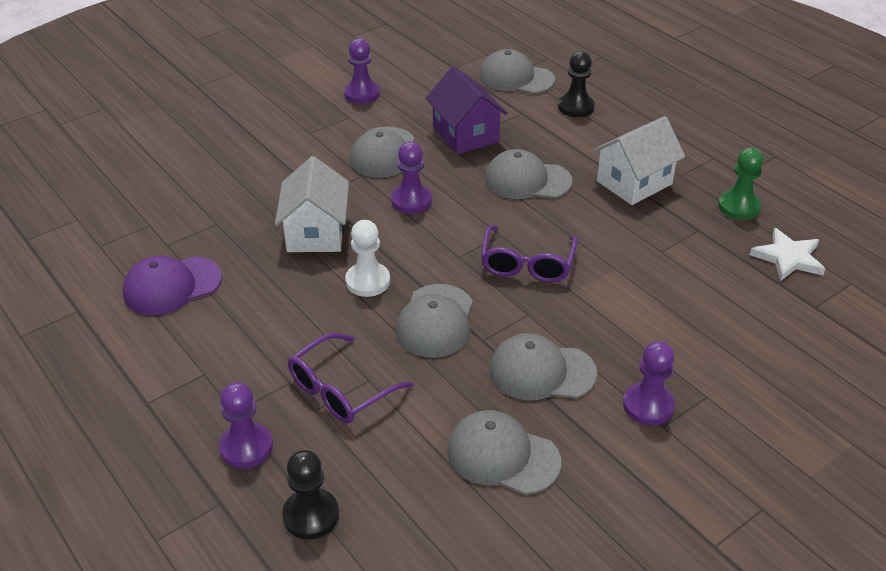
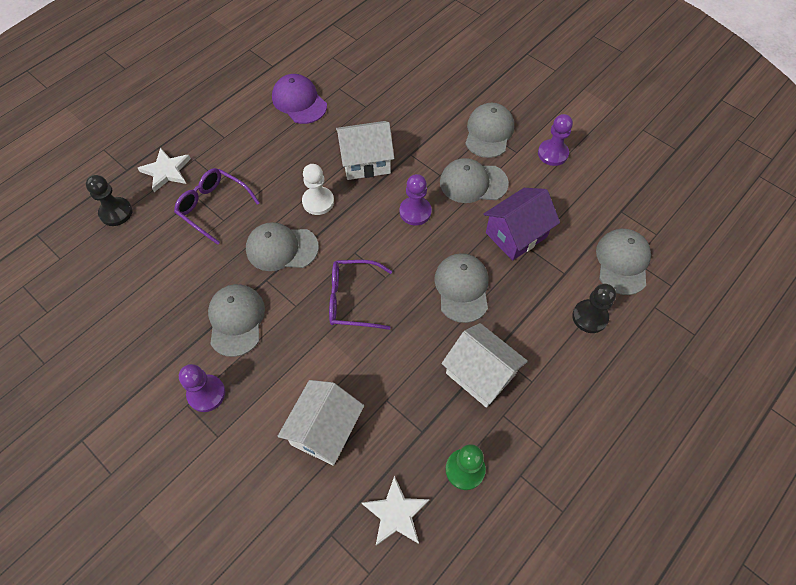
camera: 80 degrees right, 20 degrees up
purple pawn [219,382,273,468] -> white star [138,148,191,192]
grey cap [447,410,561,495] -> grey cap moved to [465,103,514,158]
none -> white house [278,380,364,466]

